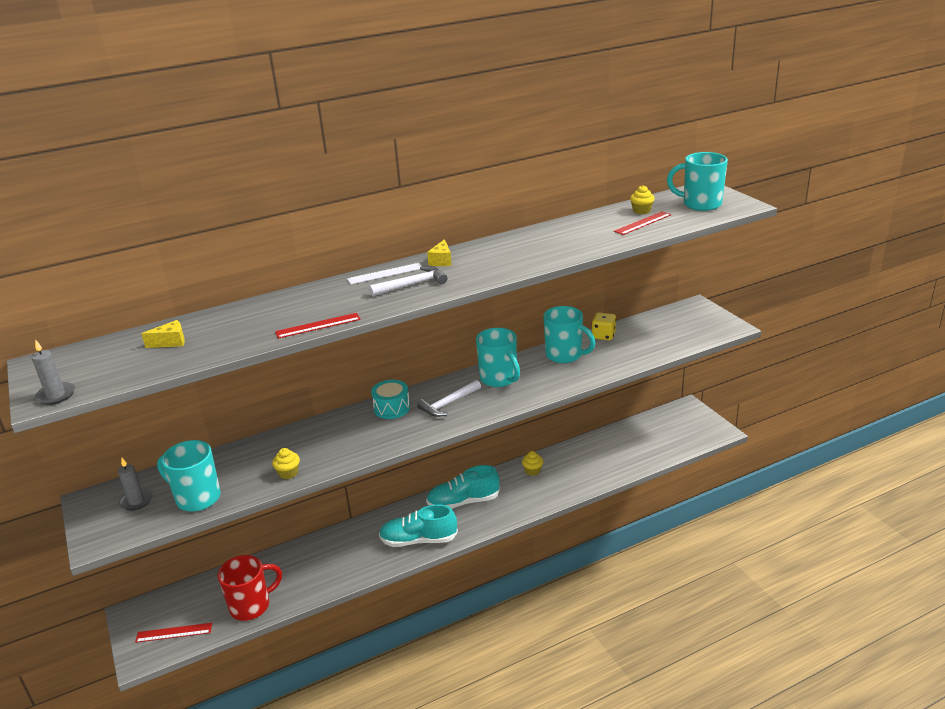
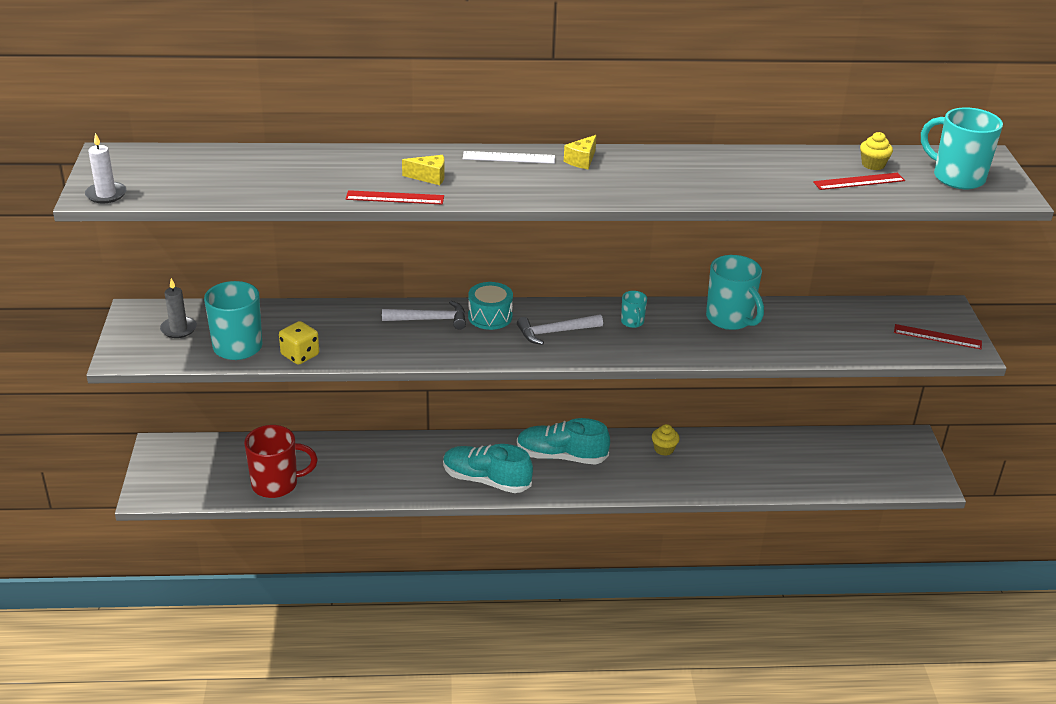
camera: 20 degrees right, 5 degrees up
grey candle [31,340,75,405] -> white candle [85,133,126,203]
red ruler [135,623,212,643] -> red ruler moved to [894,324,982,349]
yellow cheese [141,320,185,348] -> yellow cheese moved to [402,155,445,185]
yellow cupcake [272,448,300,479] -> none
white hammer [369,266,447,297] -> white hammer moved to [382,301,466,330]
turquoise mug [476,328,520,387] -> turquoise mug [621,291,647,328], size x0.49
yellow dice [592,313,616,340] -> yellow dice moved to [279,321,319,365]

